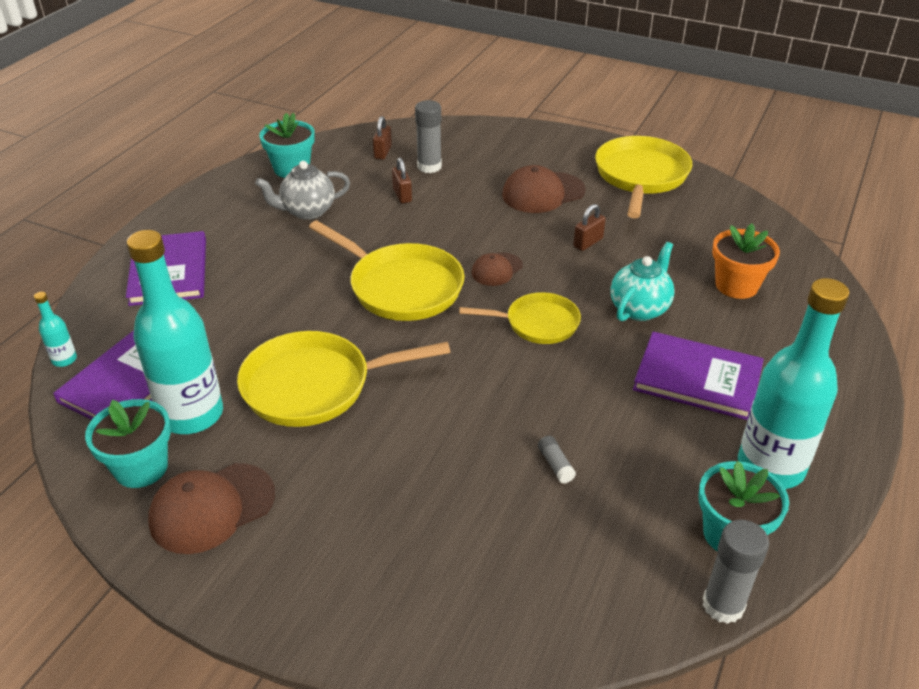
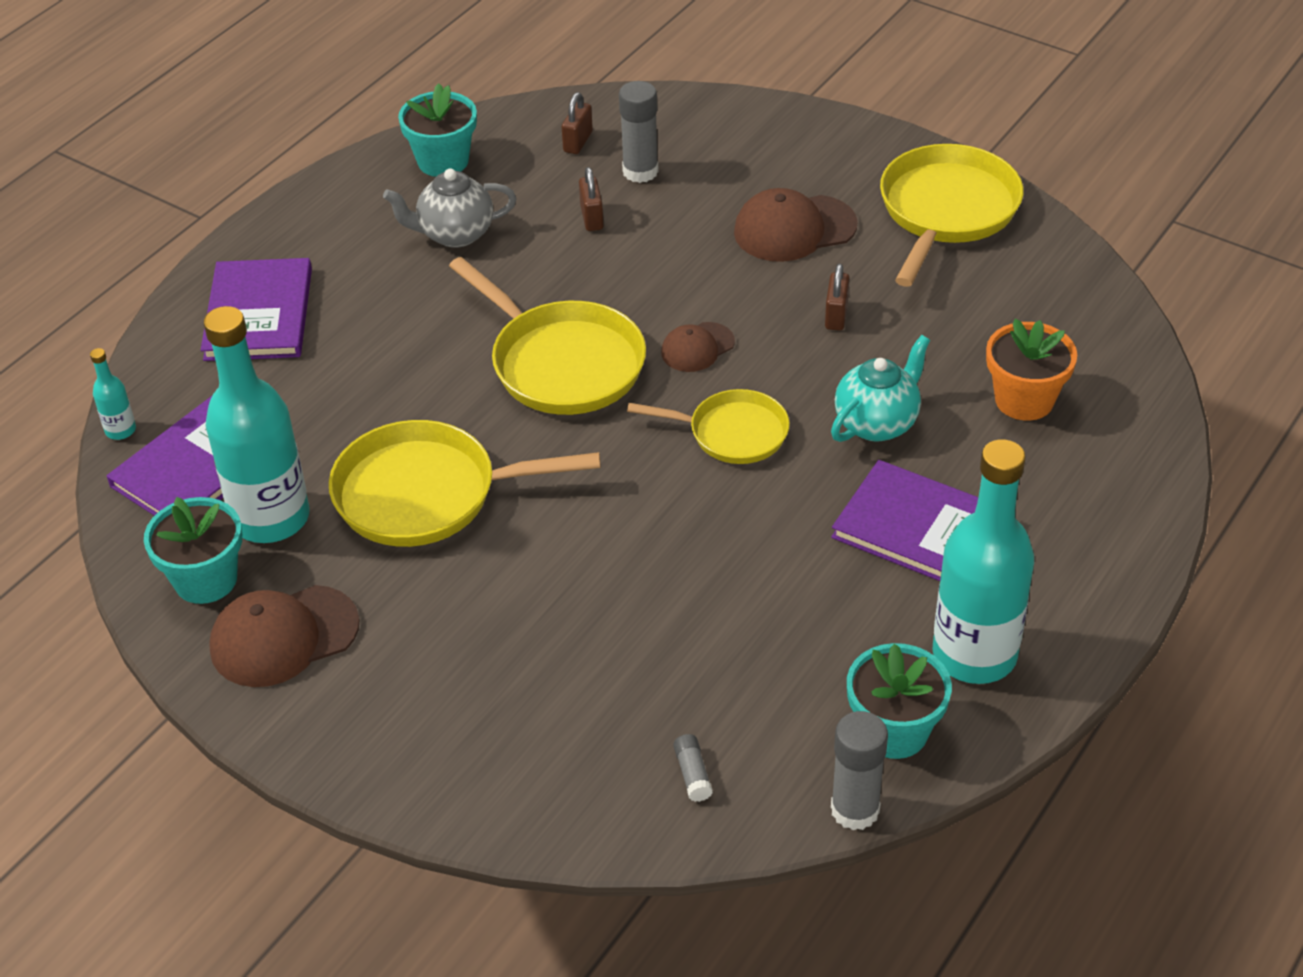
camera: 10 degrees right, 5 degrees up
grey glue stick [538,436,576,483] -> grey glue stick moved to [673,734,713,802]
brown padlock [573,204,606,251] -> brown padlock turned 45 degrees counterclockwise [825,264,850,331]

